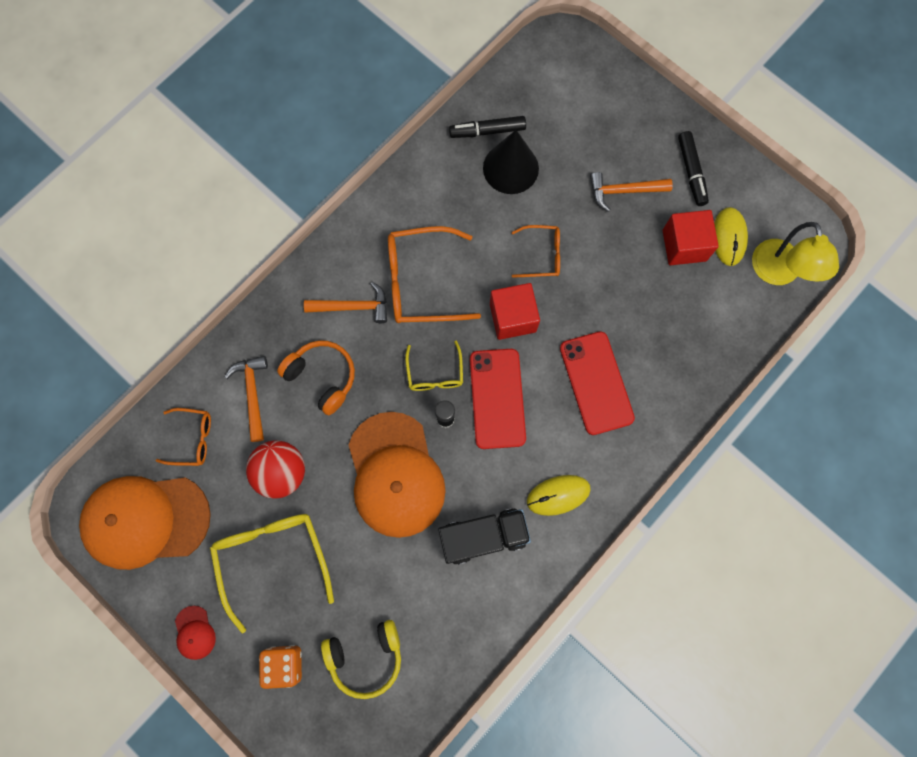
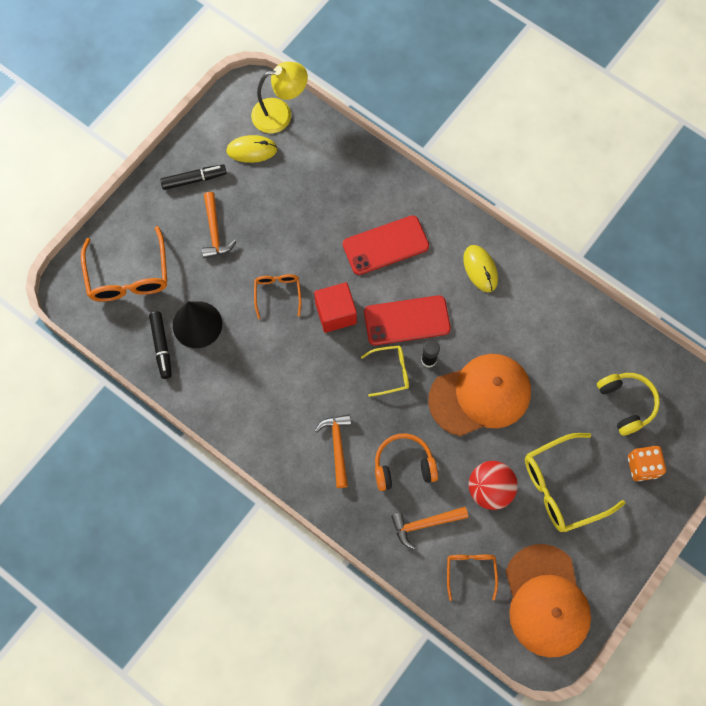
camera: 95 degrees left, 5 degrees down
red cap [175,606,216,660] -> none
orange headphones [277,340,355,415] -> orange headphones turned 45 degrees clockwise [375,433,438,491]
orange glasses [388,226,481,323] -> orange glasses moved to [81,226,167,302]
black truck [438,508,531,565] -> none
red cube [663,210,719,265] -> none

